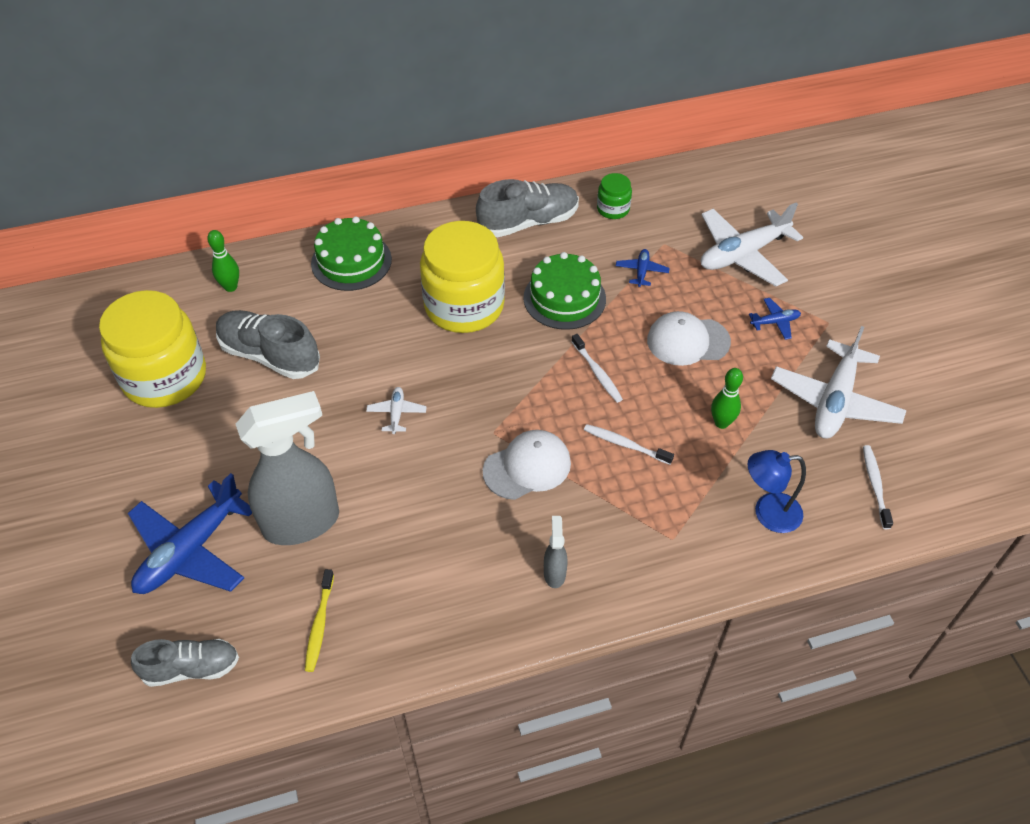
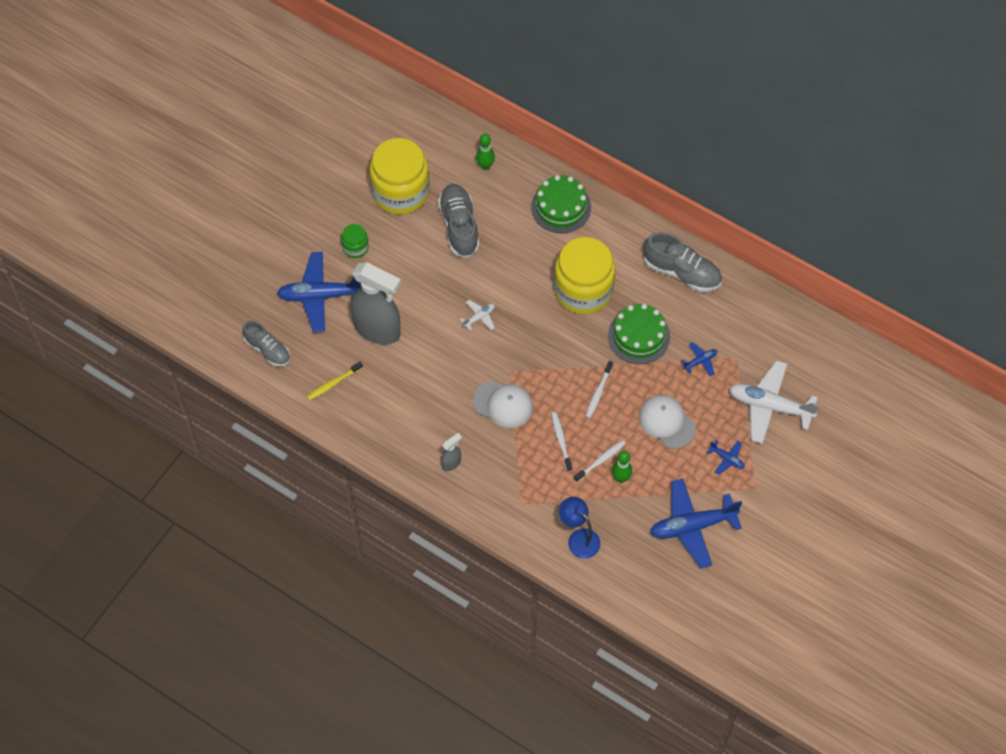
camera: 50 degrees right, 10 degrees up
green jar [597,173,632,219] -> green jar moved to [341,224,369,258]
white plane [771,326,906,439] -> blue plane [650,479,742,568]
white toothbrush [863,445,893,529] -> white toothbrush moved to [573,440,626,482]

